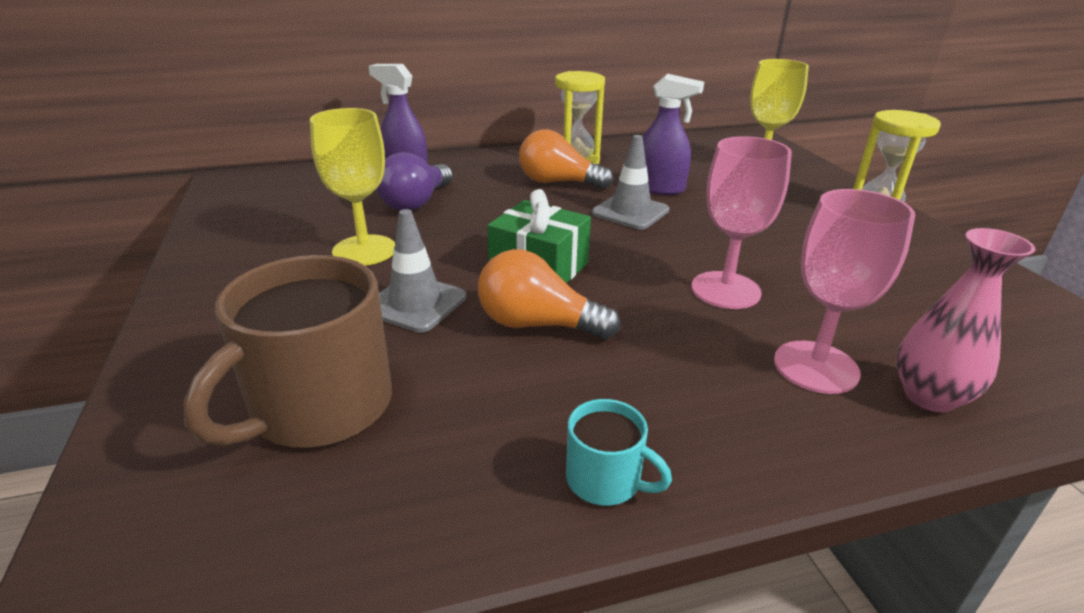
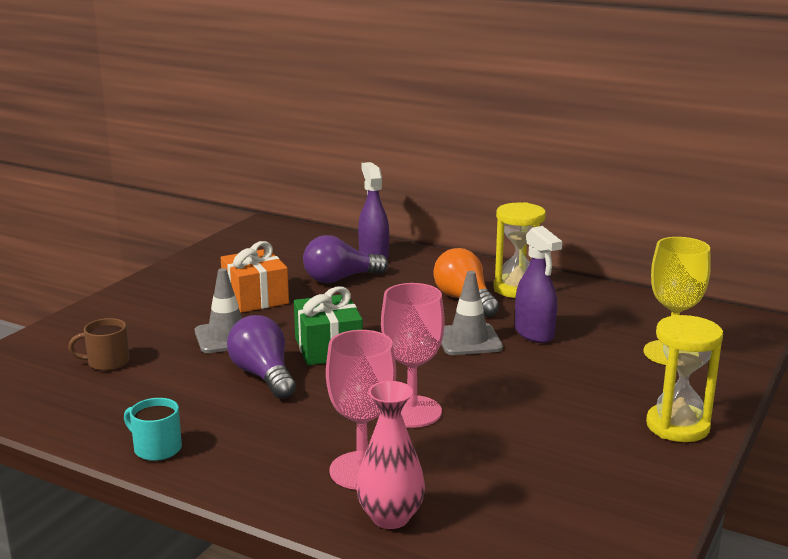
camera: 45 degrees right, 10 degrees down
brown mug [183,255,392,448] -> brown mug [68,318,130,371], size x0.48
yellow goblet [310,108,395,265] -> orange gift [221,241,289,313]
orange light bulb [478,249,621,339] -> purple light bulb [227,315,296,399]
turquoise mug [566,399,672,506] -> turquoise mug turned 135 degrees clockwise [124,398,182,461]

